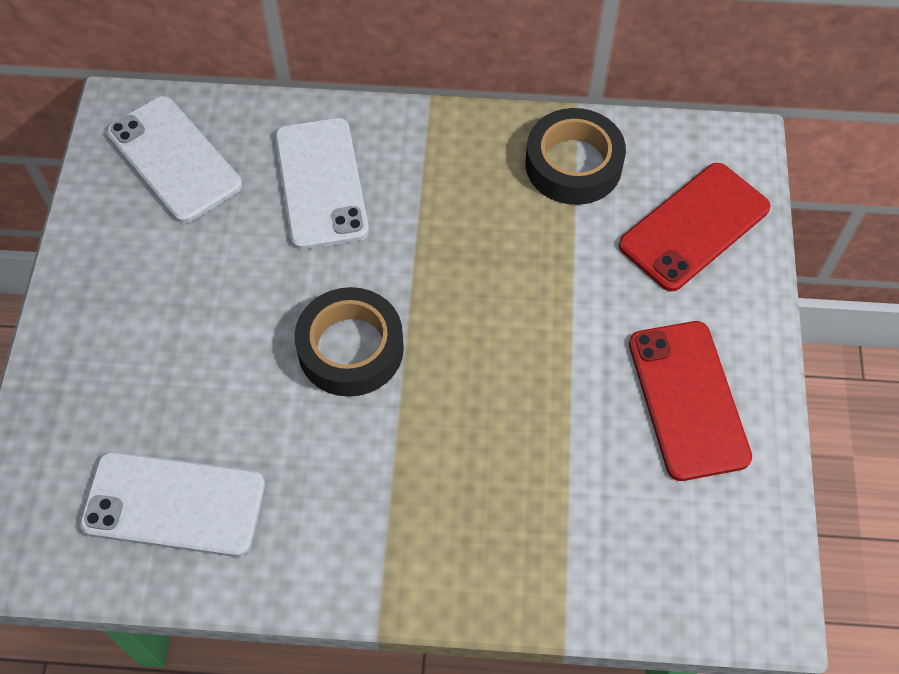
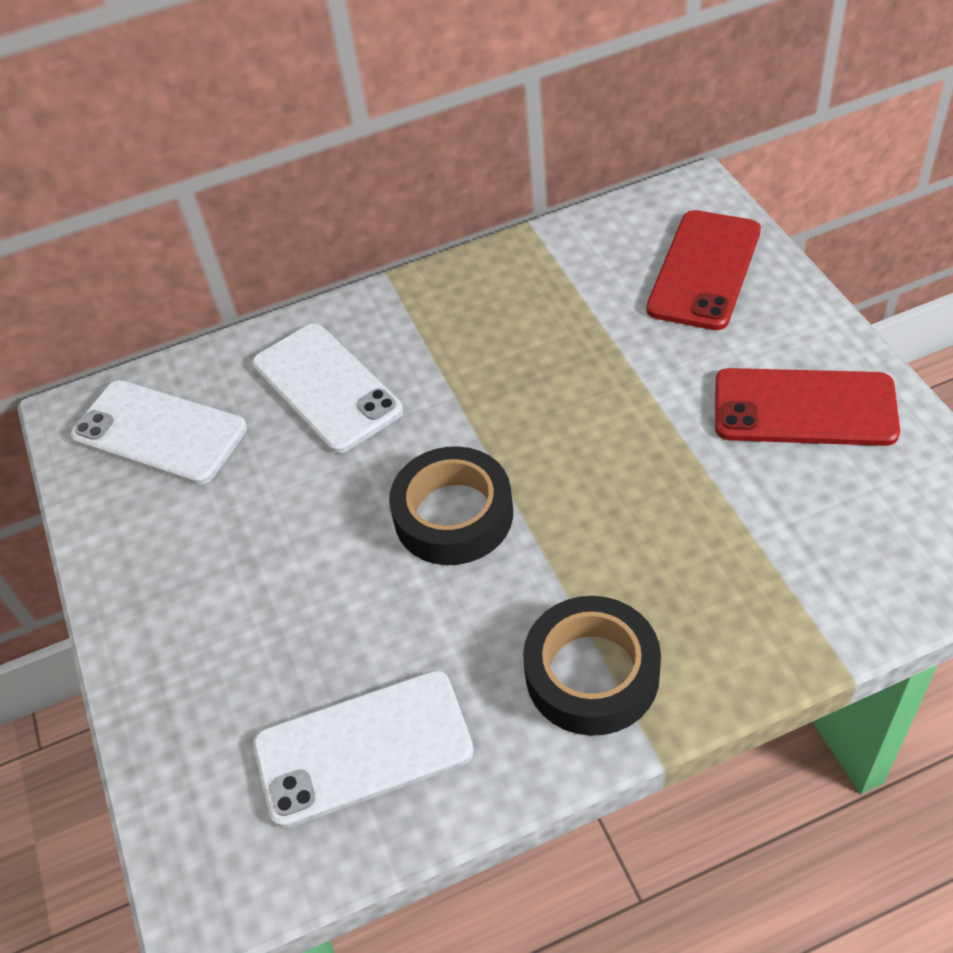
camera: 20 degrees left, 10 degrees down
black tape [525,108,626,205] -> black tape moved to [523,596,661,736]
red phone [629,321,752,481] -> red phone turned 45 degrees counterclockwise [715,368,900,446]

